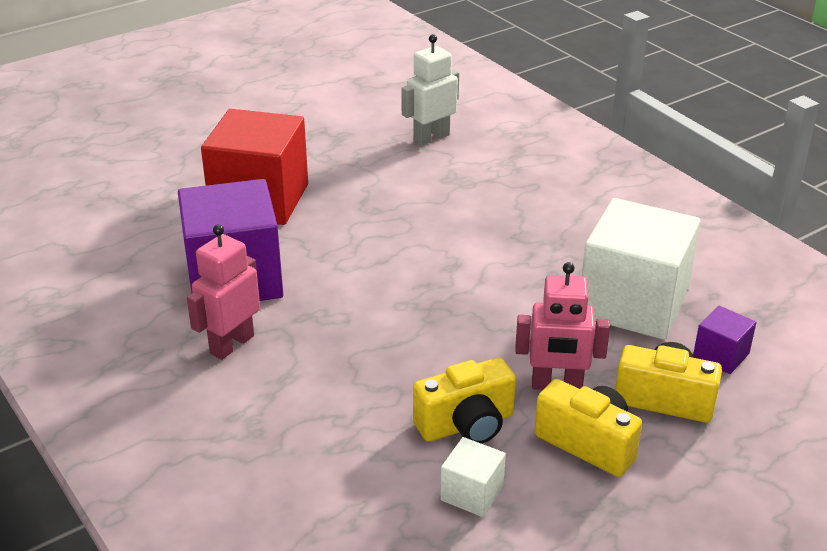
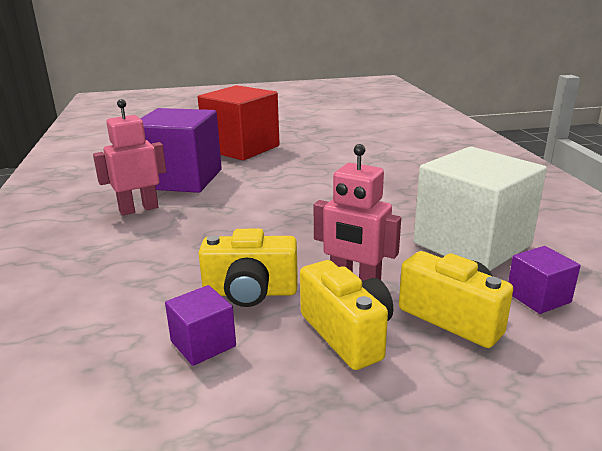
camera: 25 degrees right, 10 degrees down
white robot [401,34,459,146] -> none
white cube [440,437,506,517] -> purple cube [165,285,236,366]

